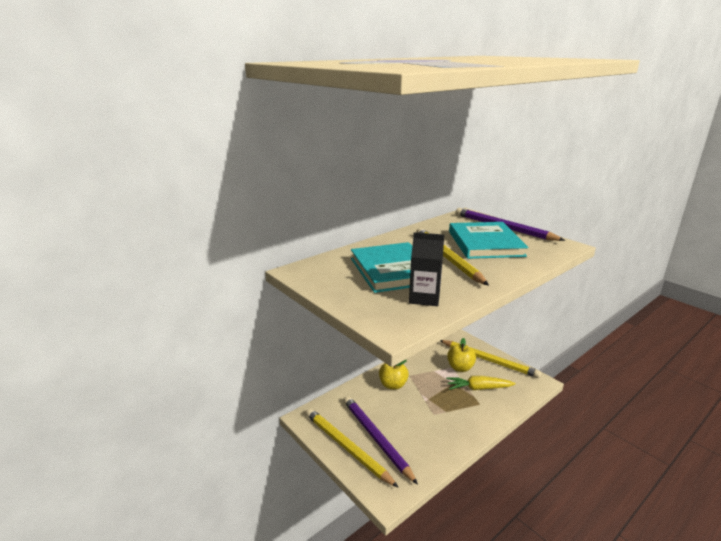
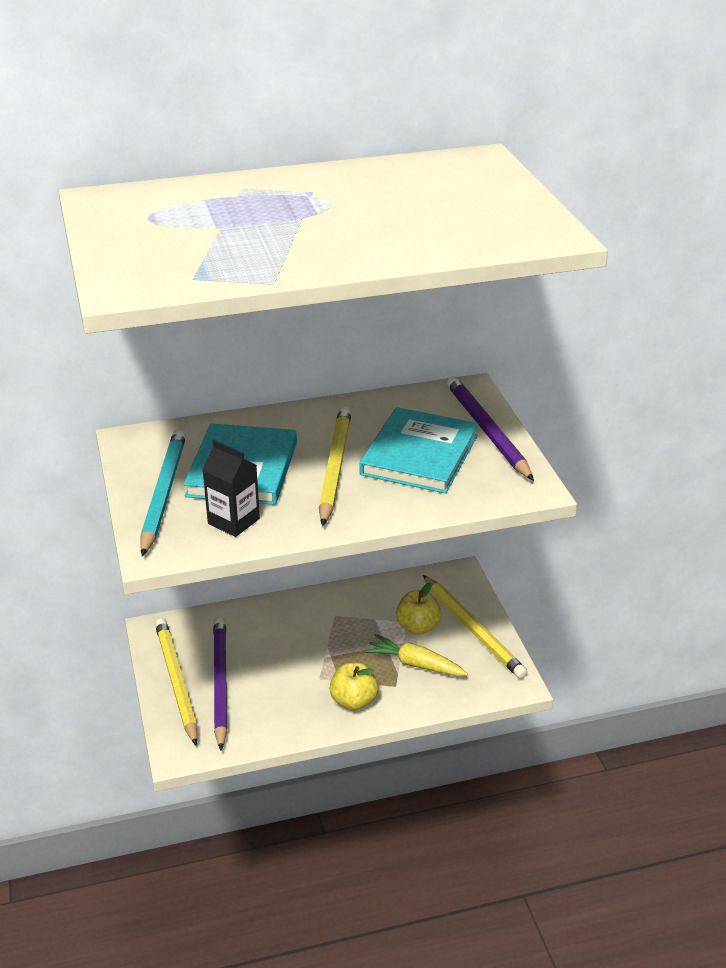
camera: 25 degrees right, 10 degrees up
yellow apple [379,360,409,390] -> yellow apple moved to [330,663,379,711]
none -> turquoise pencil [140,429,186,557]

